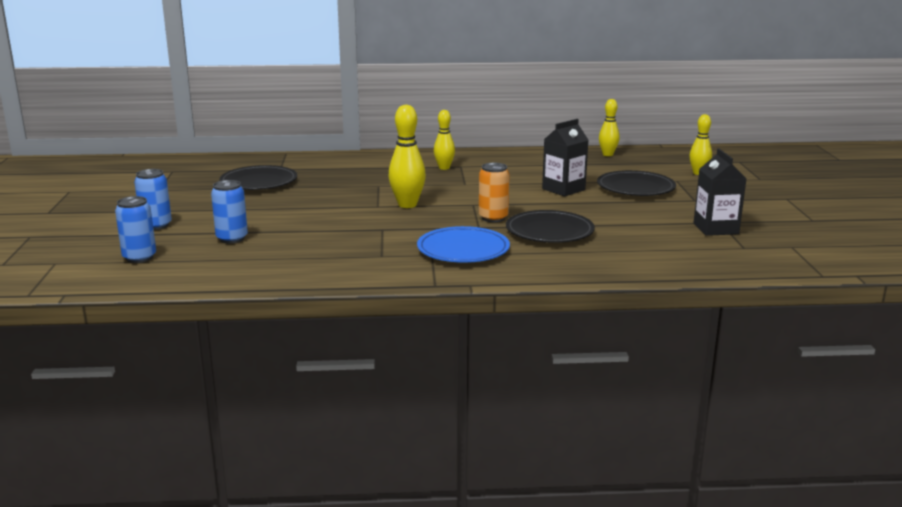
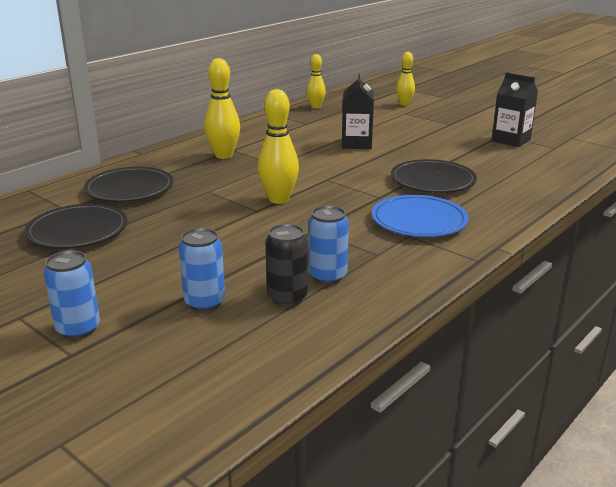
camera: 45 degrees left, 5 degrees up
blue can [115,196,156,263] -> blue can moved to [308,206,349,284]
yellow bowling pin [434,110,455,170] -> yellow bowling pin [204,58,240,159], size x1.53
orange can [479,163,510,222] -> none
black plate [597,170,676,196] -> black plate moved to [84,167,173,202]
none -> black can [265,224,308,307]

